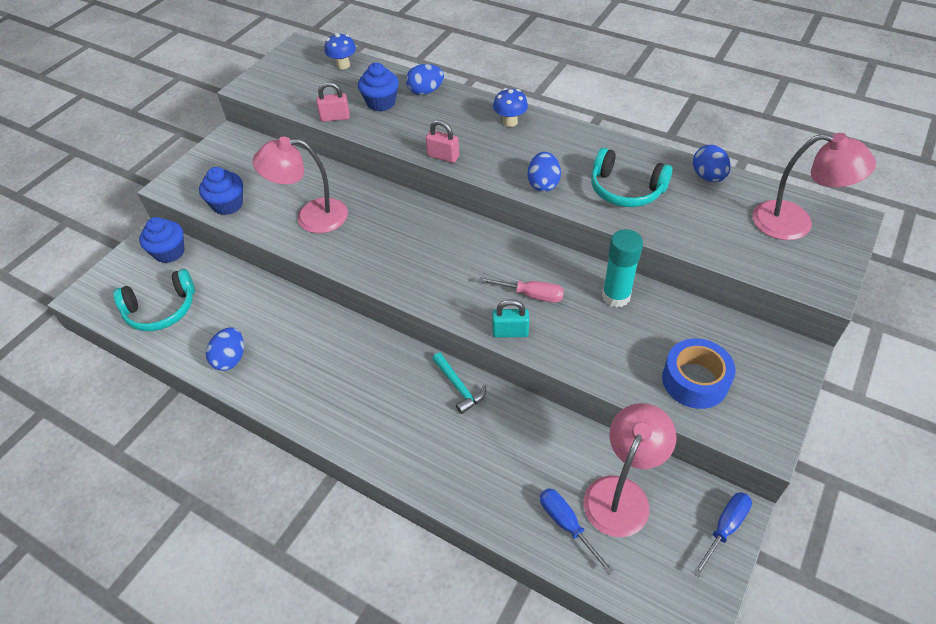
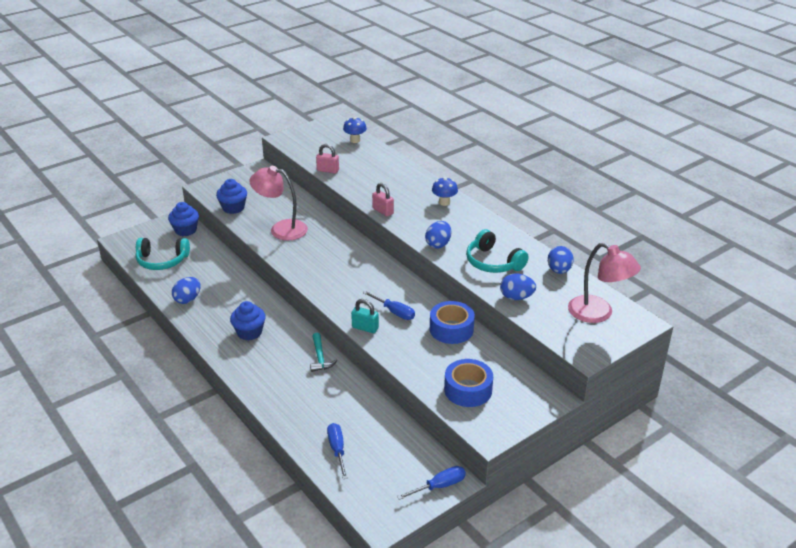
camera: 20 degrees right, 15 degrees down
blue cupcake [358,63,399,112] -> blue cupcake moved to [230,301,266,340]
blue egg [406,64,444,95] -> blue egg moved to [500,274,536,300]
pink screwdriver [479,277,564,303] -> blue screwdriver [363,291,415,320]
pink lamp [584,403,677,537] -> none
turquoise glue stick [602,229,643,308] -> blue tape [430,301,475,344]

